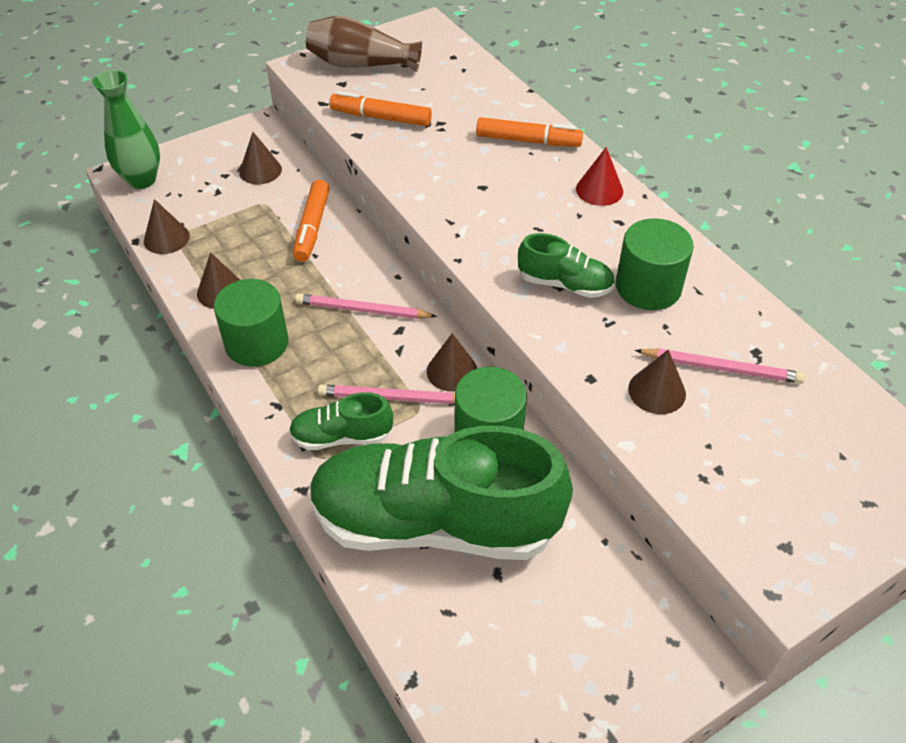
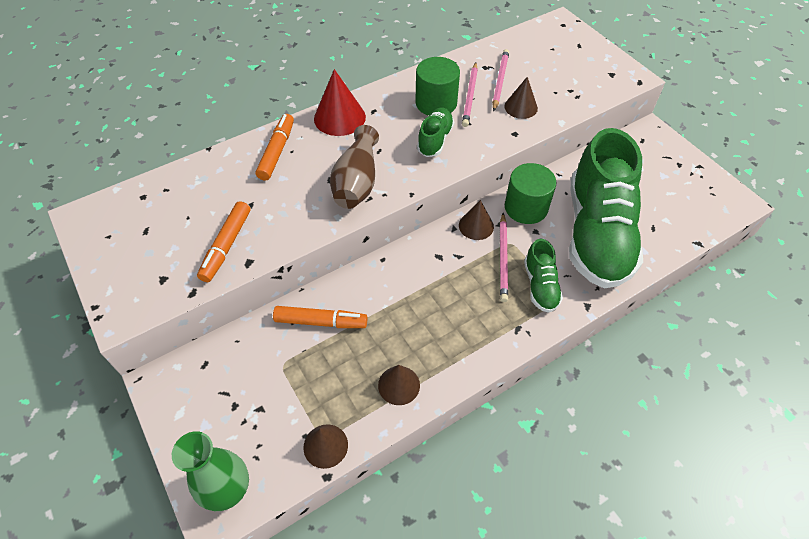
camera: 90 degrees left, 5 degrees up
green cylinder [214,279,289,367] -> none
brown cone [239,132,282,184] -> none
pink pencil [295,294,437,319] -> pink pencil moved to [462,63,478,127]
brown vase [306,16,422,72] -> brown vase moved to [330,125,379,209]
red cone [576,147,623,206] -> red cone [314,69,366,136], size x1.54

